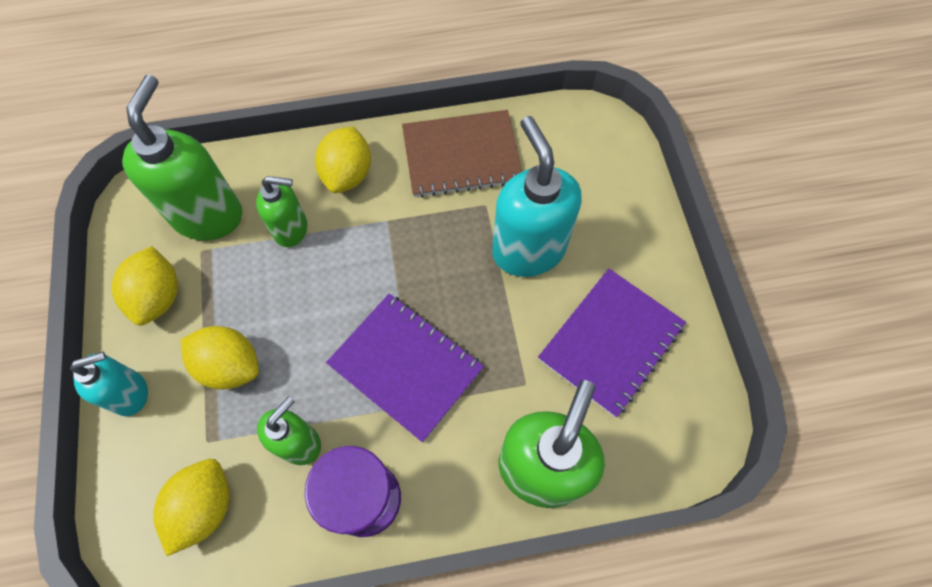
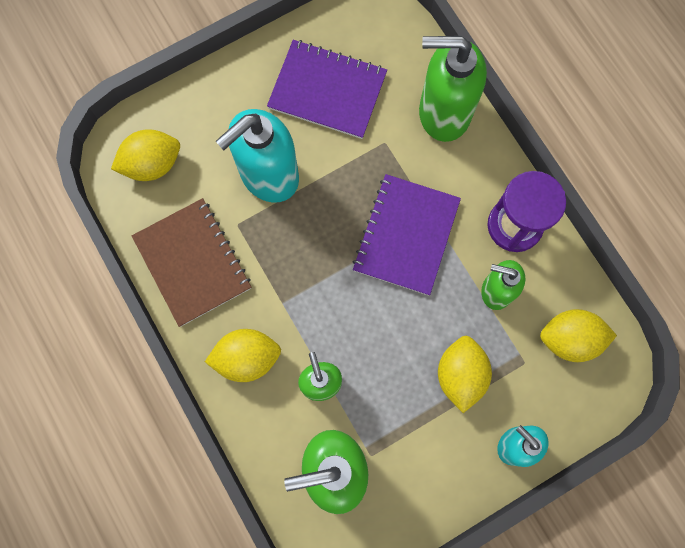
camera: 110 degrees left, 10 degrees up
yellow lemon [112,246,178,326] -> yellow lemon moved to [111,129,180,181]

